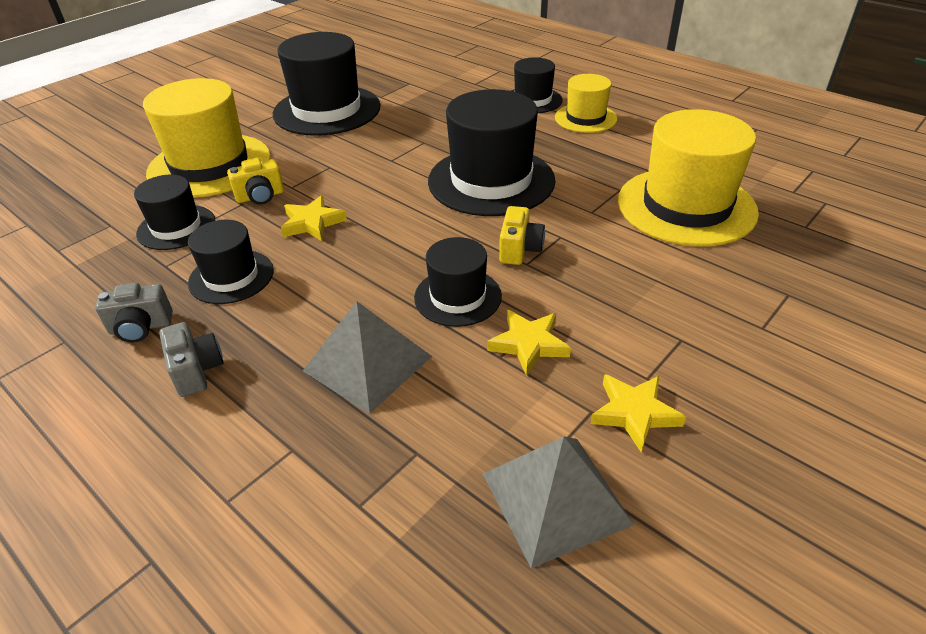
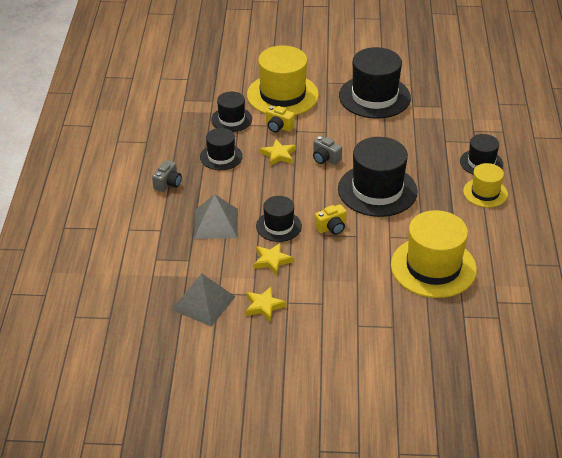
camera: 50 degrees right, 0 degrees up
grey camera [95,283,173,343] -> grey camera moved to [313,136,342,165]

